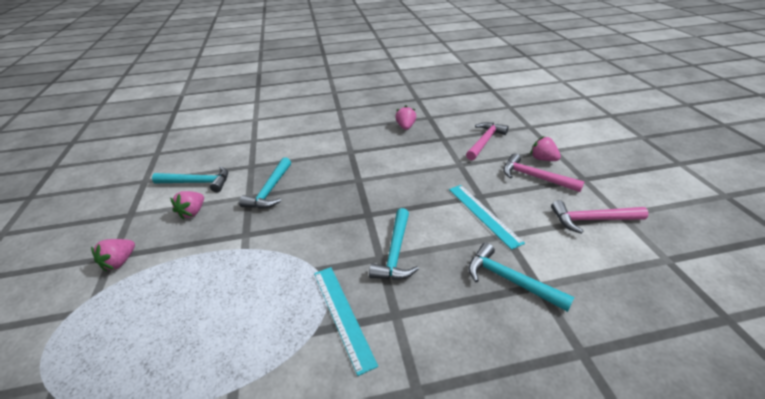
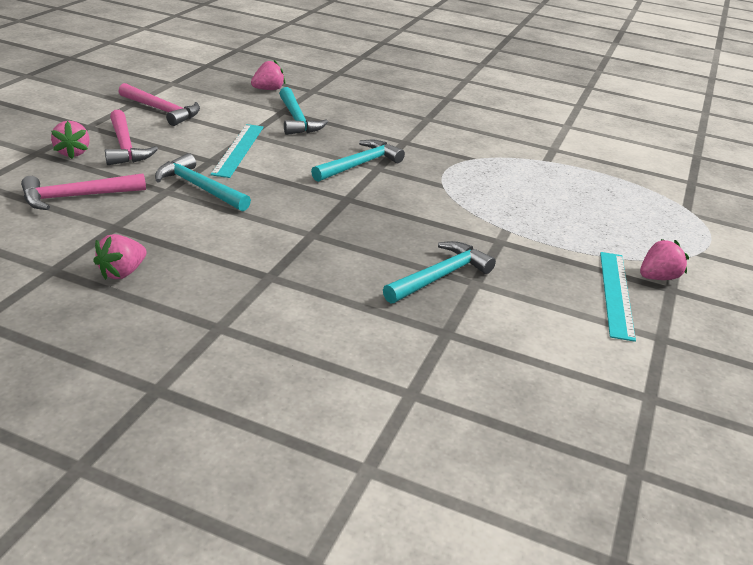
camera: 150 degrees left, 5 degrees down
turquoise hammer [152,166,228,192] -> turquoise hammer moved to [155,153,251,211]
pink strawberry [170,191,204,220] -> pink strawberry moved to [251,60,285,90]
turquoise ruler [314,267,378,376] -> turquoise ruler moved to [600,252,636,342]

